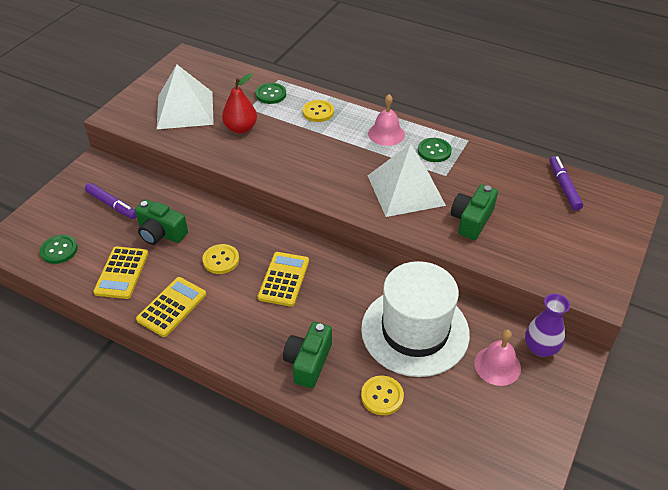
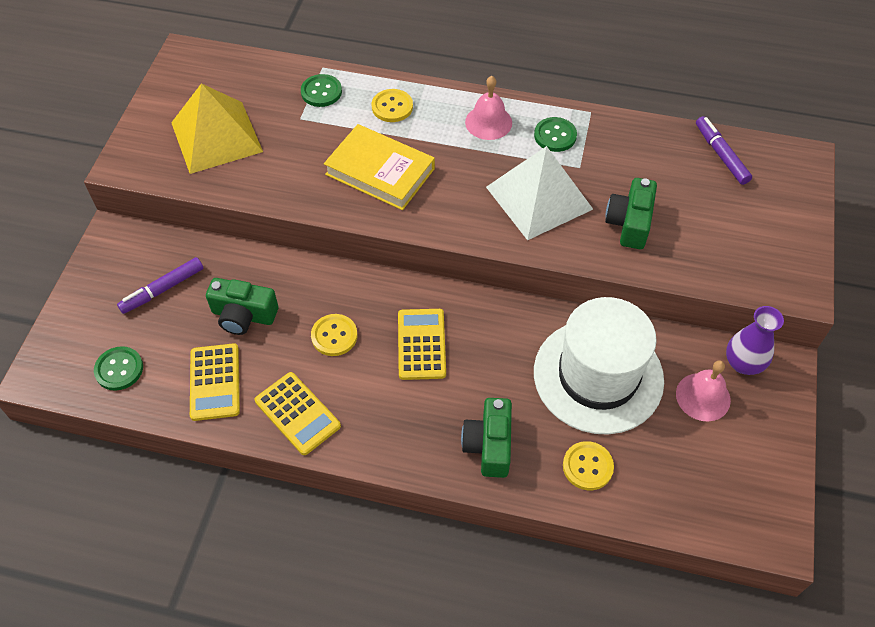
camera: 15 degrees left, 10 degrees up
purple marker [85,183,137,219] -> purple marker turned 120 degrees clockwise [117,257,203,314]
yellow calculator [136,277,206,337] -> yellow calculator turned 120 degrees clockwise [255,372,341,455]
white pyramid [157,64,214,129] -> yellow pyramid [171,83,263,174]
red pear [222,73,257,134] -> none
none -> yellow book [324,124,435,210]

